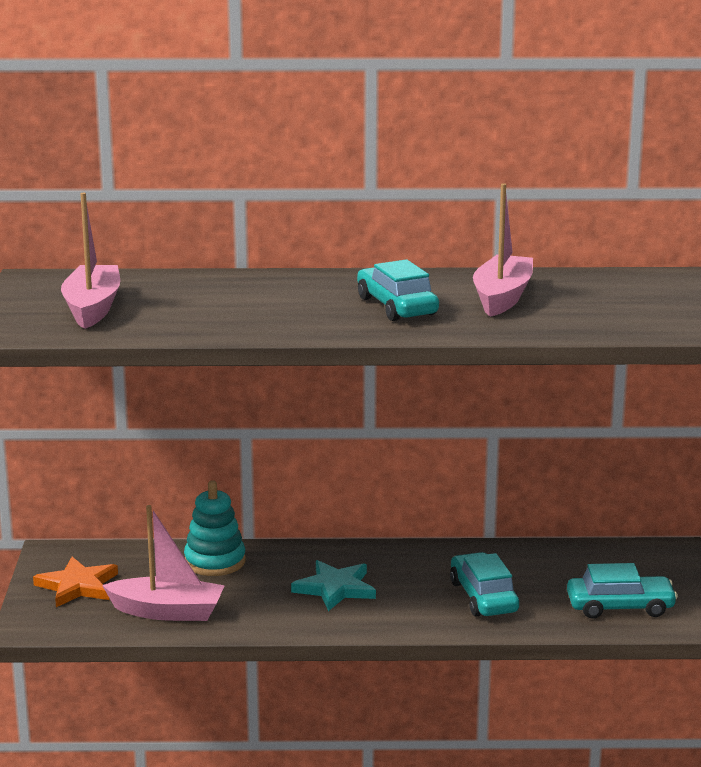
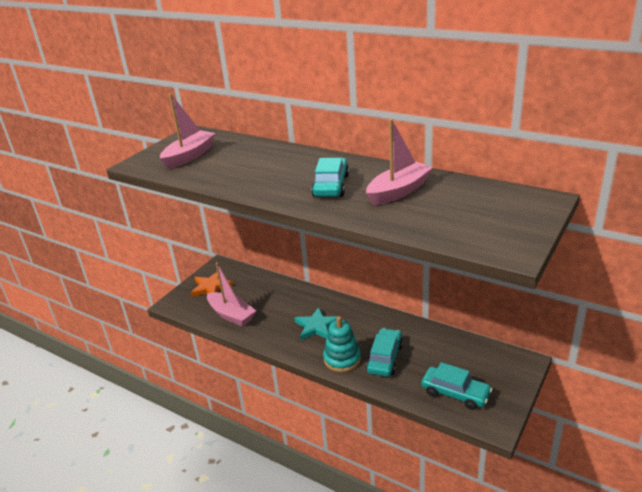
camera: 35 degrees right, 10 degrees up
turquoise stacking toy [184,480,246,576] -> turquoise stacking toy moved to [323,316,361,372]

